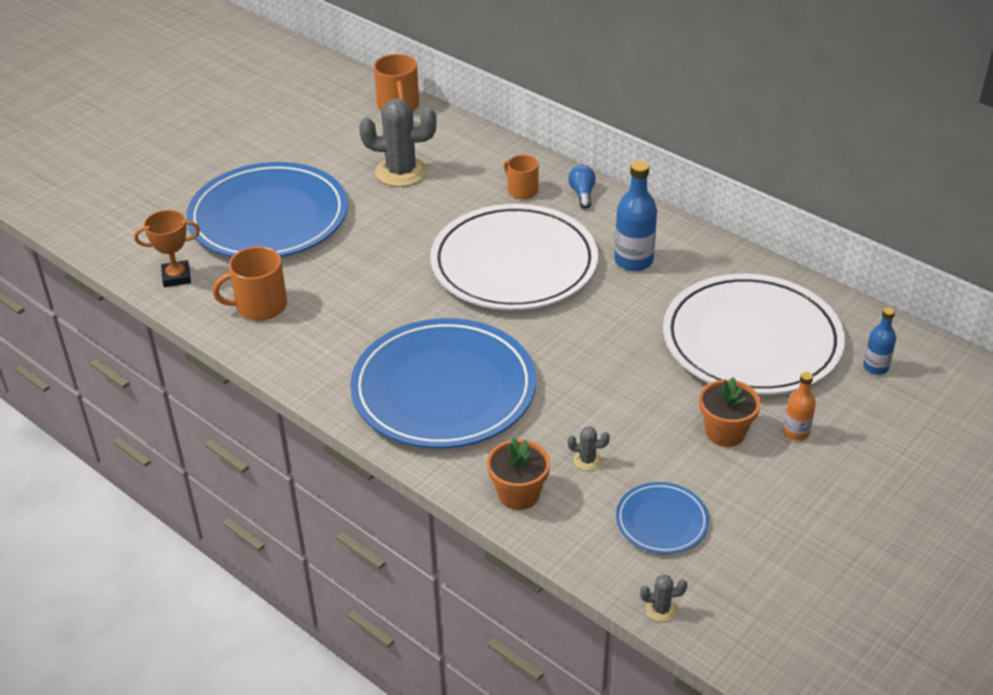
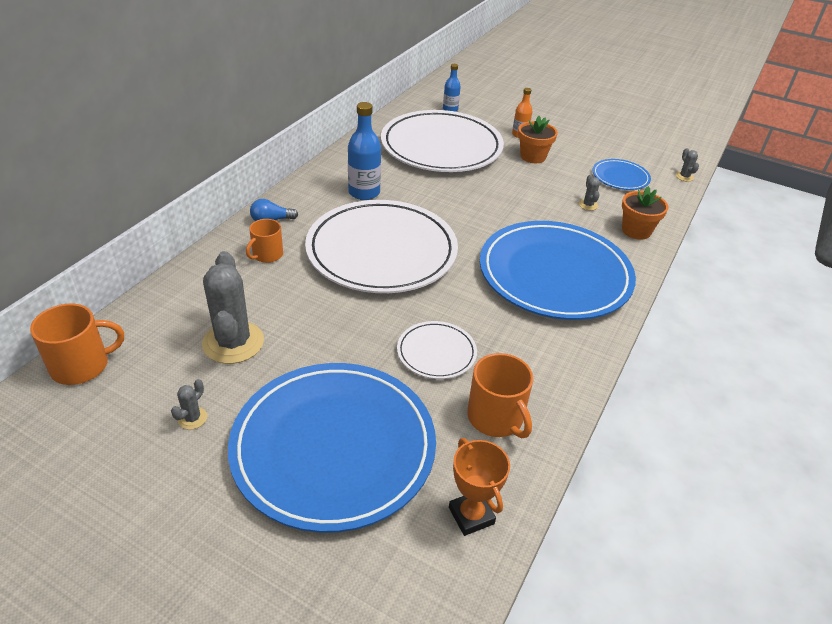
camera: 105 degrees left, 0 degrees up
none -> grey cactus [171,379,207,430]
none -> white plate [397,321,477,379]

